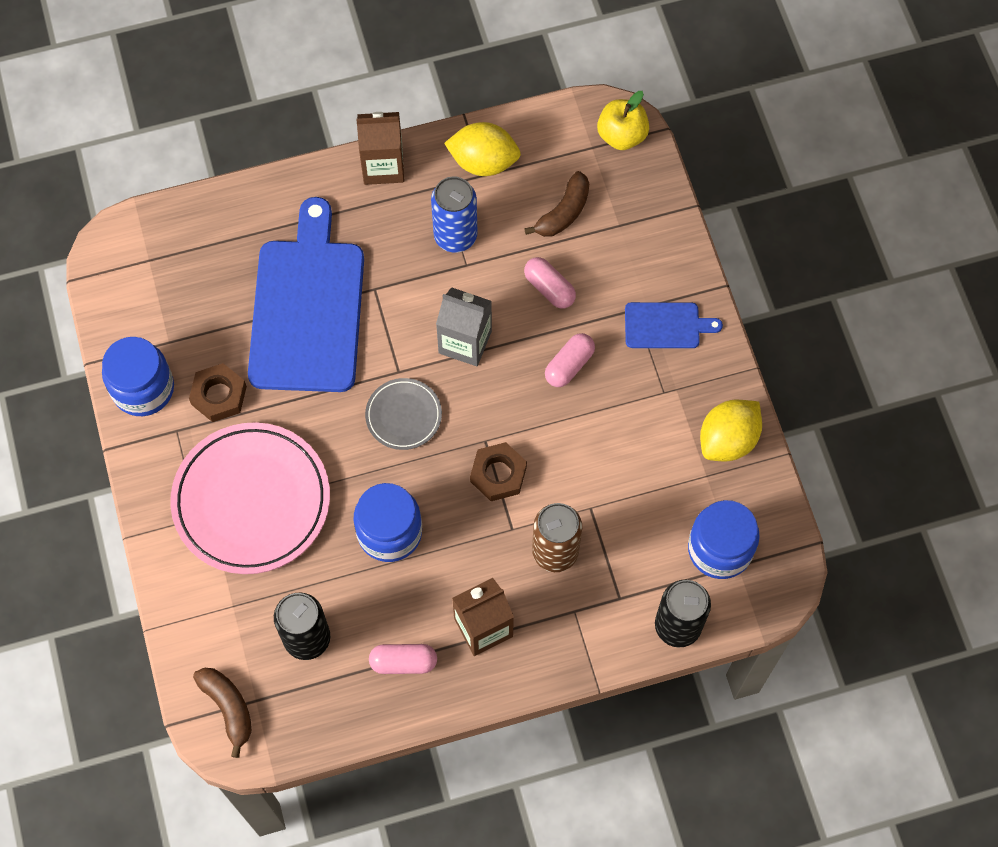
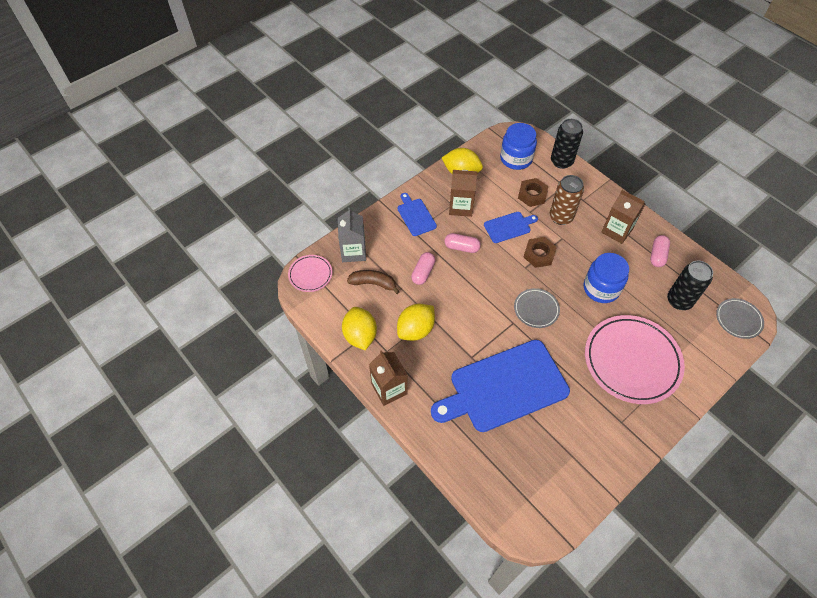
camera: 115 degrees left, 10 degrees down
blue jar [102,337,174,416] -> none
brown nut [189,363,247,422] -> brown nut moved to [518,178,548,207]
brown banana [193,668,252,758] -> grey plate [716,298,764,339]
pink capsule [369,644,437,674] -> pink capsule turned 45 degrees clockwise [650,235,670,267]
blue can [431,176,477,253] -> yellow lemon [397,304,435,341]
grey carton [436,287,492,366] -> grey carton moved to [338,208,366,262]
yellow apple [597,91,649,150] -> pink plate [288,255,332,292]
none -> brown carton [449,170,477,217]
none -> blue cutting board [484,212,538,243]

